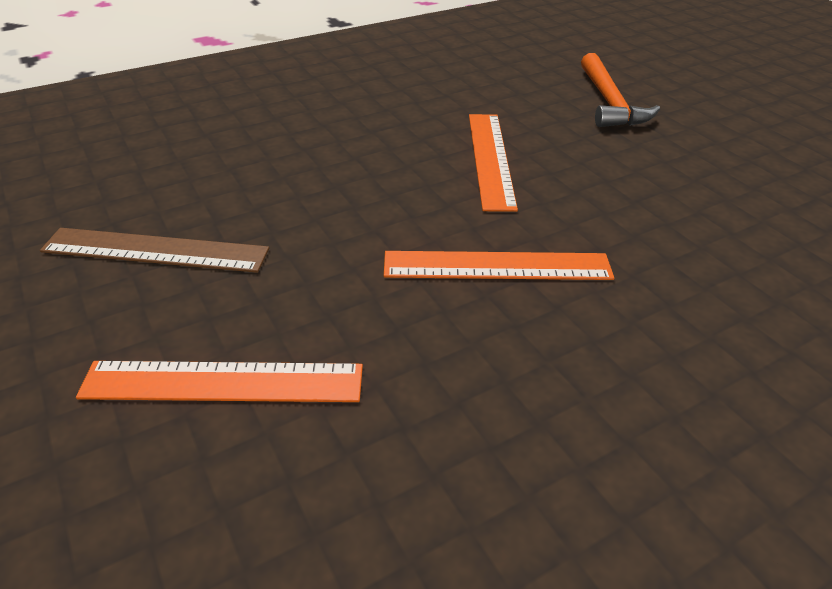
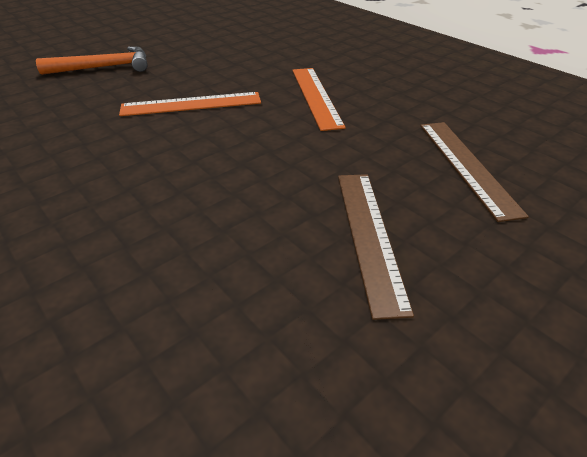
camera: 100 degrees left, 0 degrees up
orange ruler [76,361,363,402] -> brown ruler [420,122,529,222]

